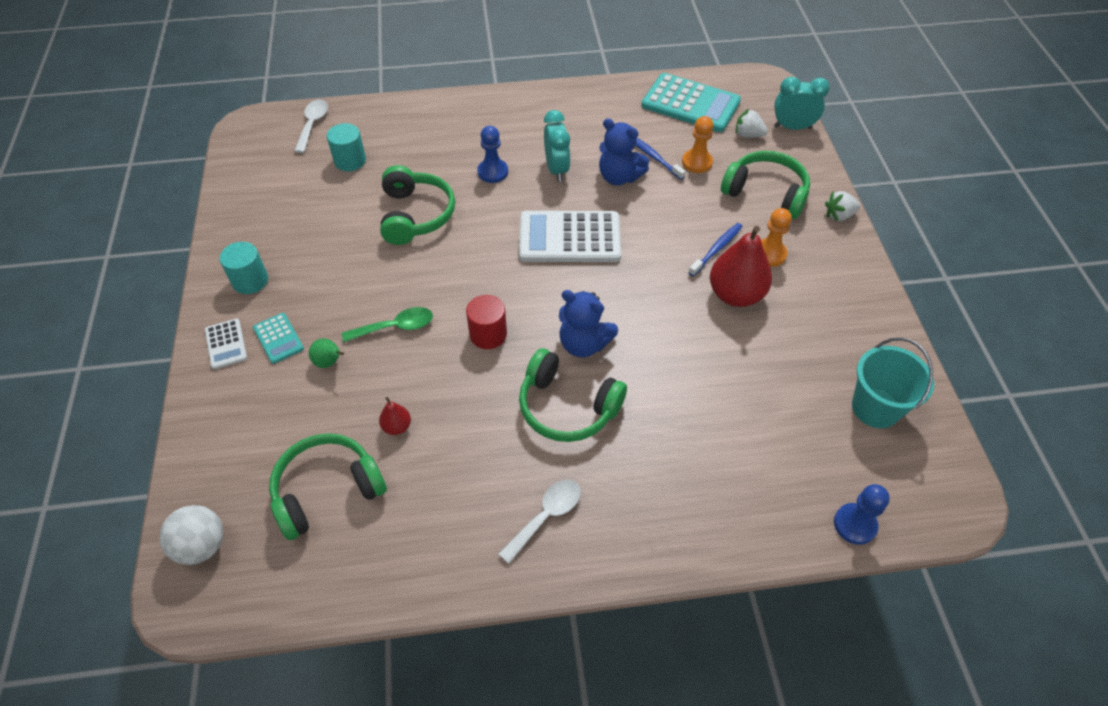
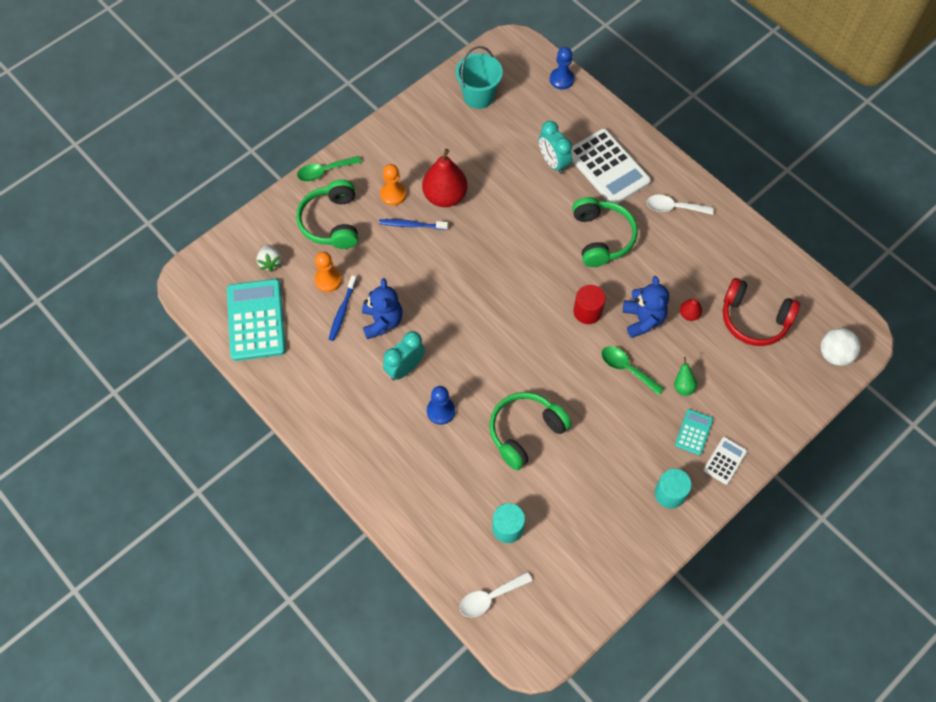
camera: 125 degrees left, 10 degrees up
green headphones [269,433,387,540] -> red headphones [723,278,800,346]
white calculator [519,211,621,262] -> white calculator moved to [571,129,651,204]
blue teddy bear [559,290,618,357] -> blue teddy bear moved to [623,276,669,338]
turquoise clock [774,77,830,130] -> turquoise clock moved to [539,121,572,174]
white strawberry [825,191,860,222] -> green spoon [297,156,362,181]

